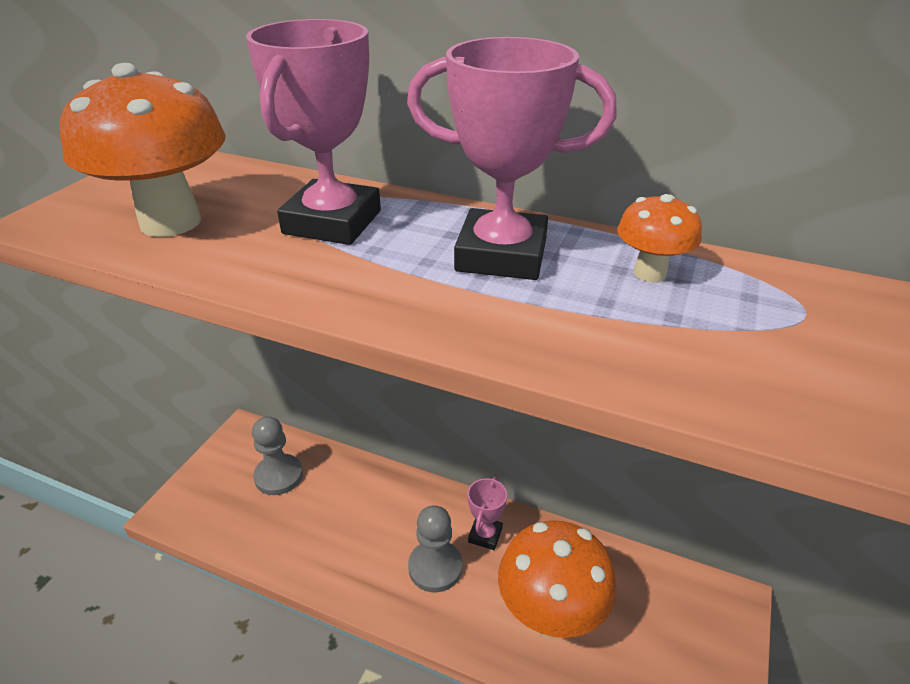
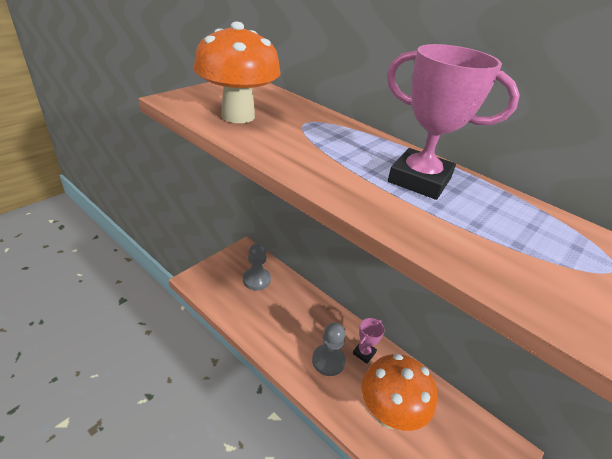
camera: 15 degrees right, 0 degrees up
pink trophy [246,19,381,245] -> none
orange mushroom [617,194,702,282] -> none

